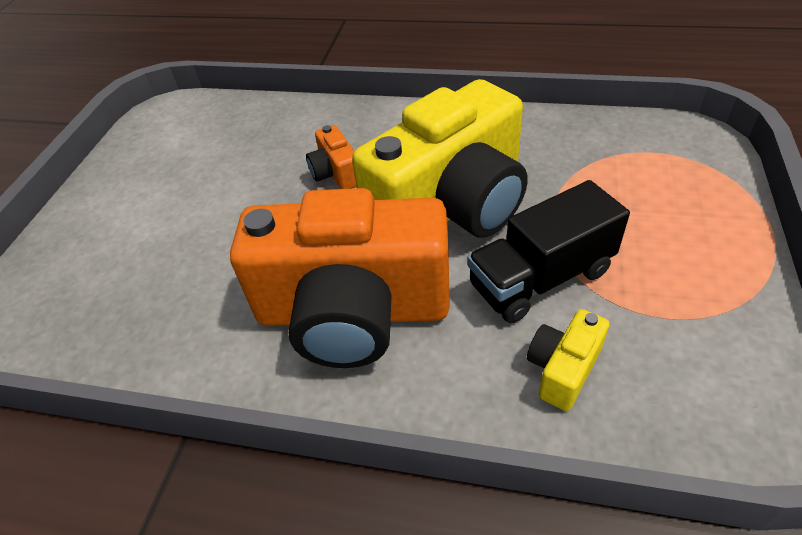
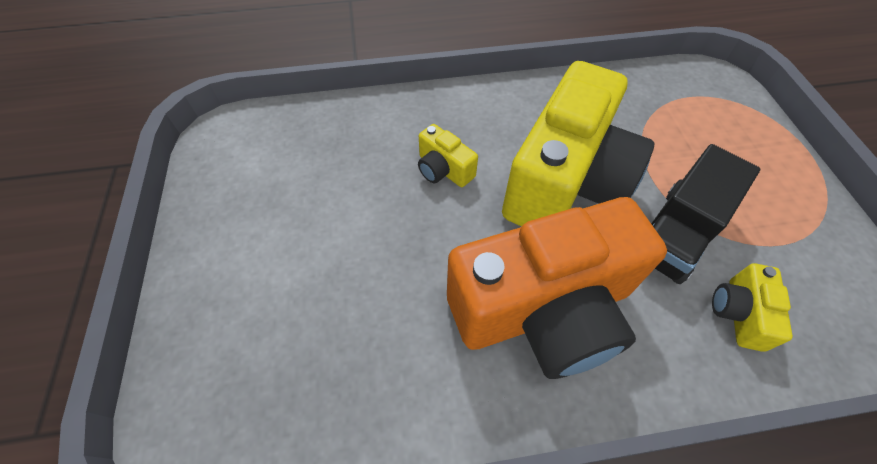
camera: 25 degrees left, 10 degrees up
orange camera [306,125,357,189] -> yellow camera [418,124,478,187]

